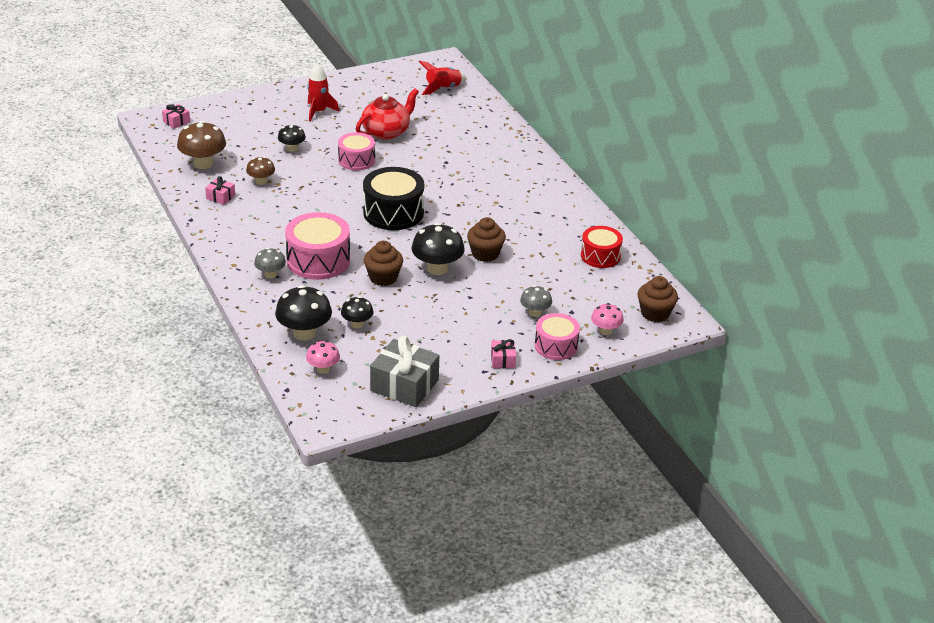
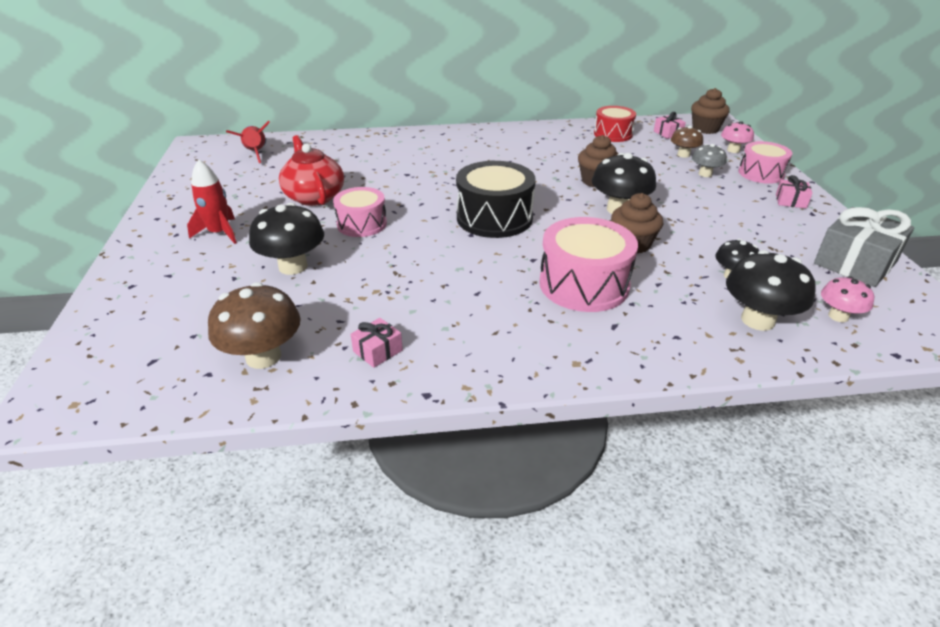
camera: 70 degrees left, 0 degrees up
pink gift [162,104,190,129] -> pink gift moved to [654,112,686,139]
brown mushroom [246,157,275,185] -> brown mushroom moved to [671,126,703,158]
grey mushroom [254,248,286,279] -> none
black mushroom [278,124,306,152] -> black mushroom [249,203,324,275], size x1.71

